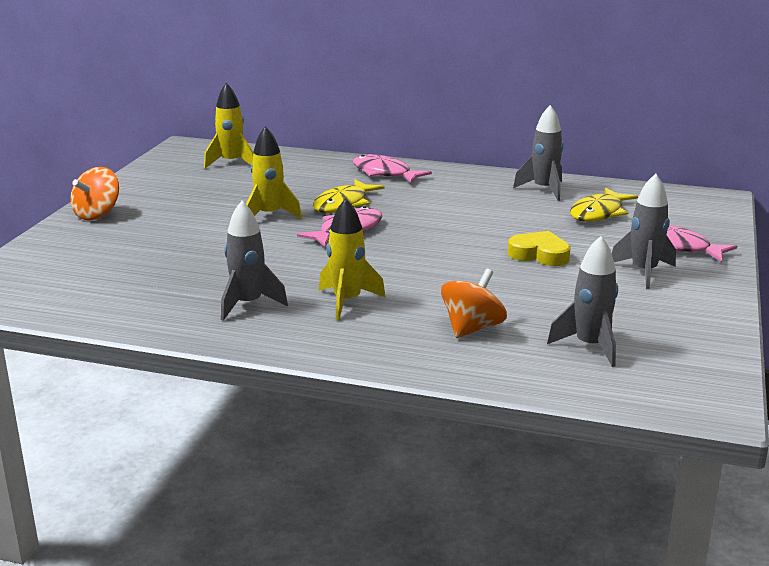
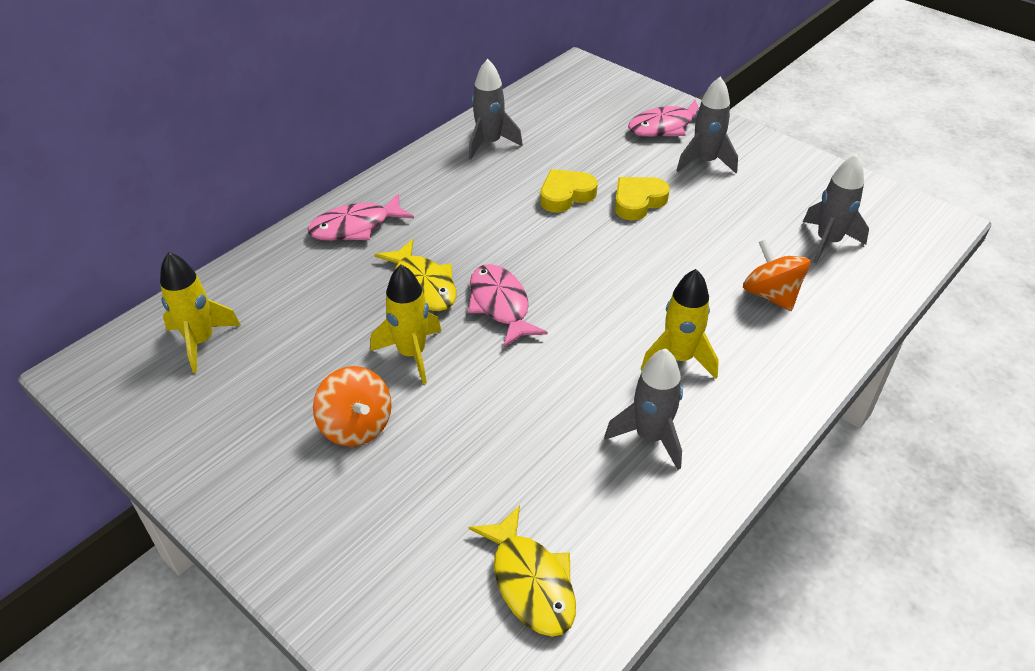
camera: 65 degrees left, 20 degrees up
orange spinning top [70,167,119,220] -> orange spinning top moved to [313,366,392,447]
yellow fish [570,188,638,222] -> yellow fish moved to [469,505,576,637]
none -> yellow heart [540,169,598,213]

